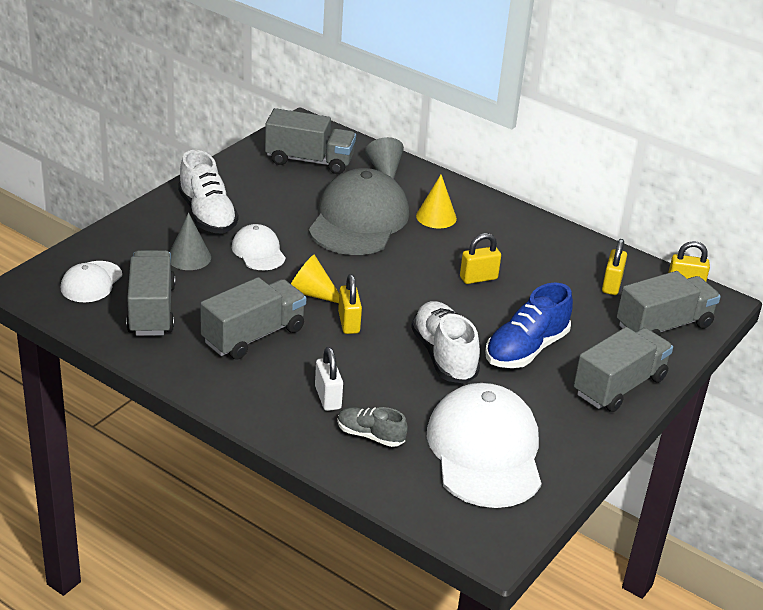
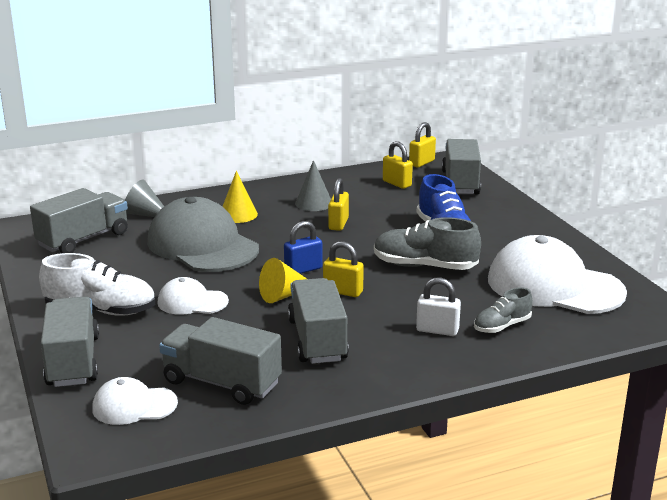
camera: 55 degrees left, 10 degrees down
white cap [61,261,122,302] -> white cap turned 120 degrees clockwise [92,377,178,425]
grey cone [170,213,211,270] -> grey cone moved to [295,160,331,211]
white shoe [411,301,480,384] -> grey shoe [374,217,481,270]
grey truck [574,327,673,412] -> grey truck moved to [41,296,99,387]
none -> blue padlock [284,221,323,274]

